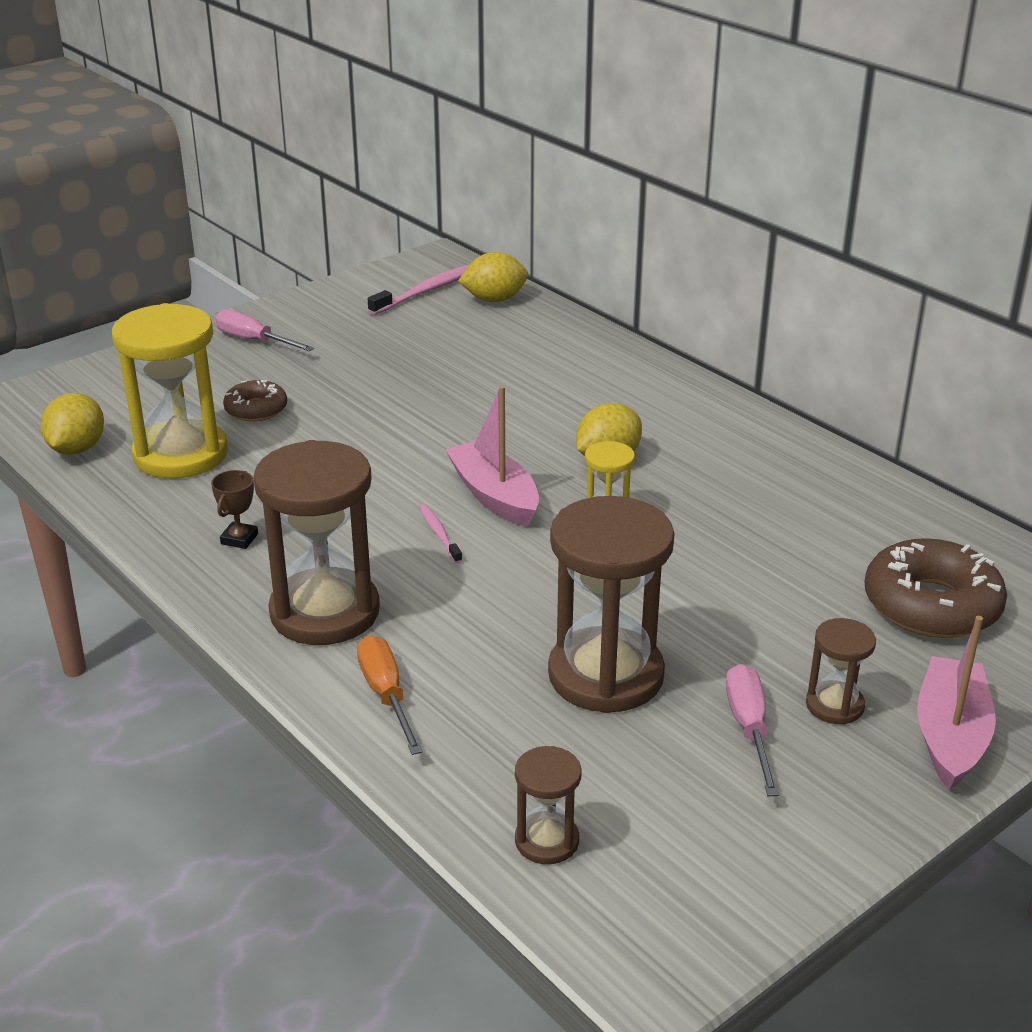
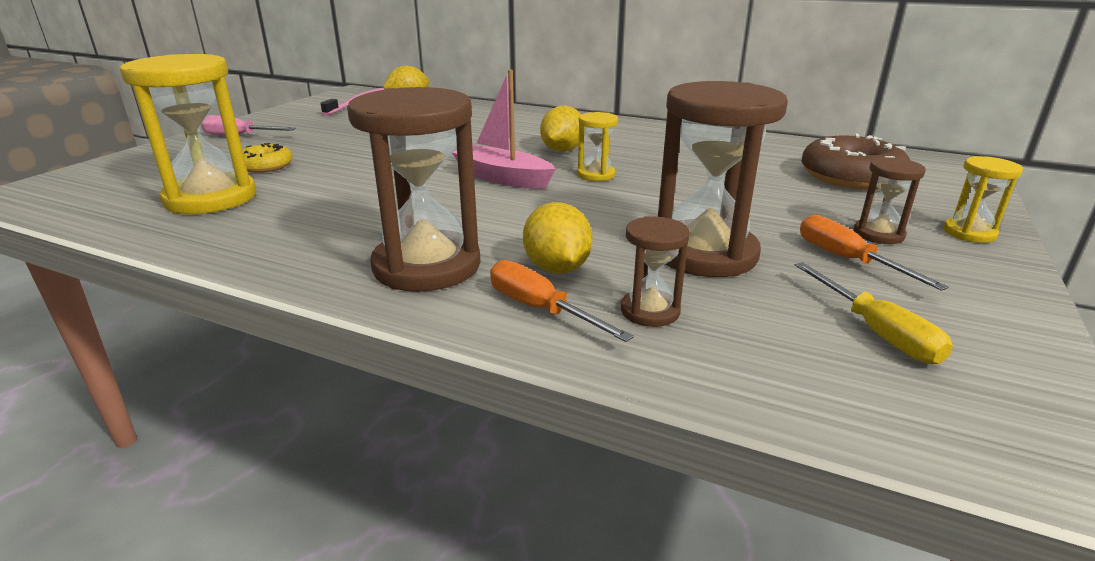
camera: 25 degrees left, 5 degrees down
yellow lemon [41,393,104,455] -> yellow lemon moved to [523,202,593,273]
brown trophy [211,470,258,549] -> none
brown donut [223,380,287,422] -> yellow donut [243,143,293,173]
pink toothbrush [419,504,462,563] -> none
brown hourglass [515,746,582,864] -> brown hourglass moved to [621,216,690,327]
pink screwdriver [726,664,779,796] -> orange screwdriver [800,215,948,291]
pink boat [917,616,996,790] -> yellow hourglass [943,156,1023,243]
none -> yellow screwdriver [795,262,953,364]

